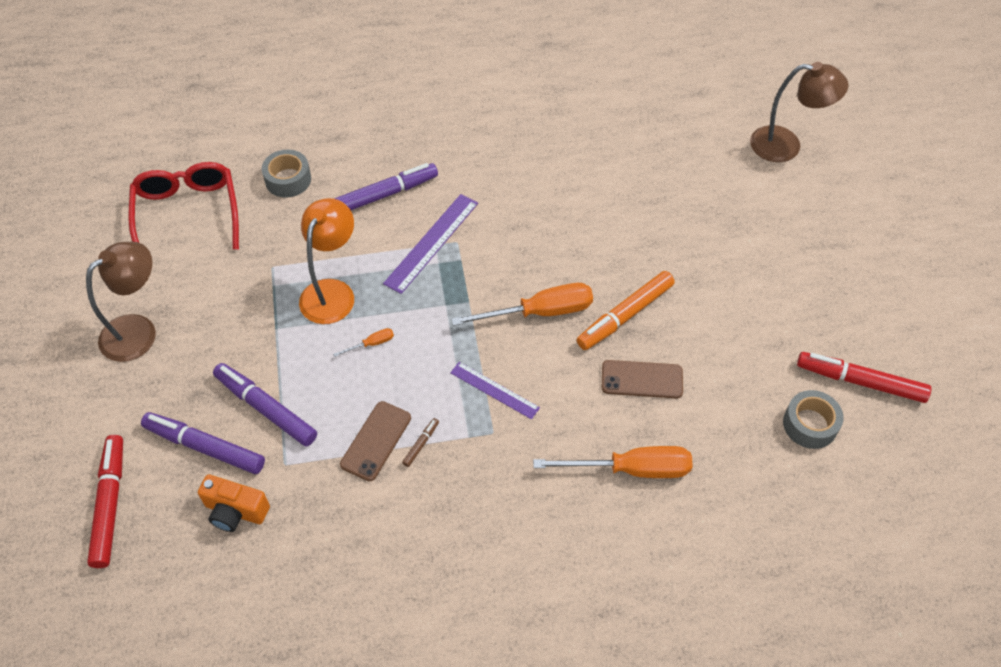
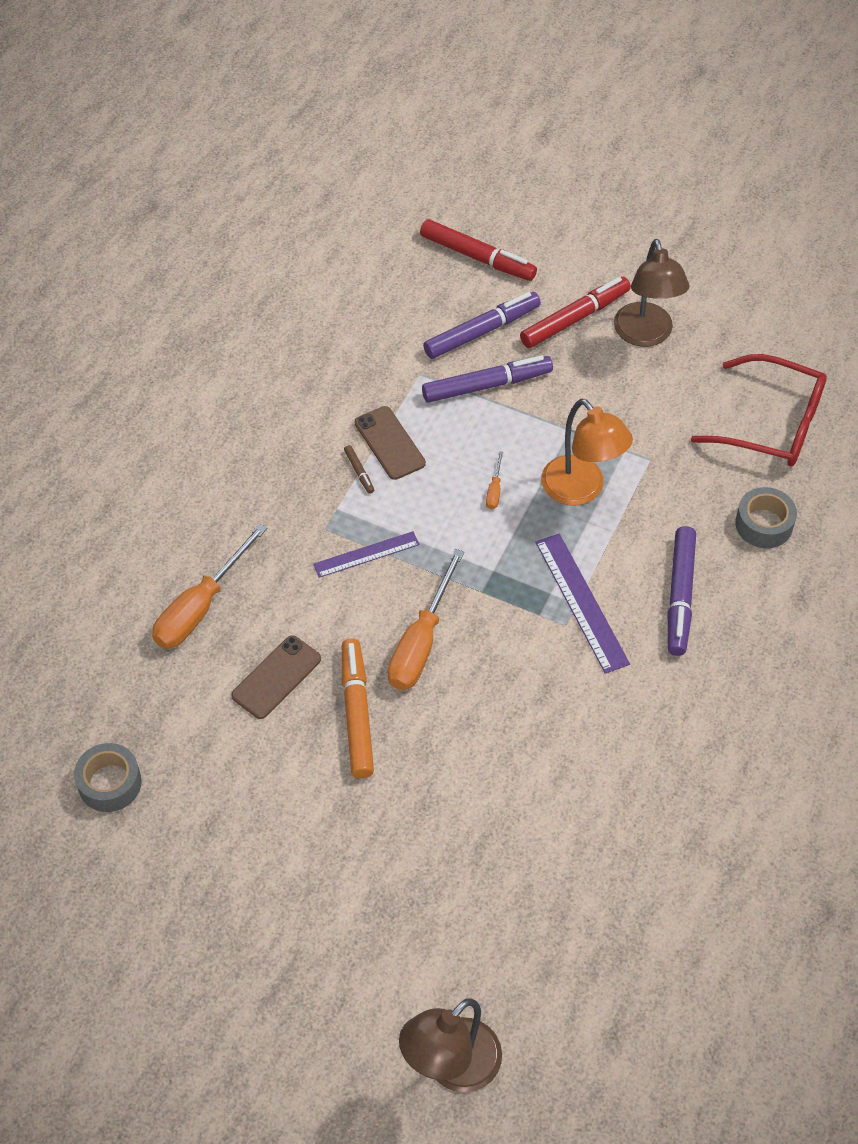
camera: 125 degrees right, 0 degrees up
orange camera [198,474,270,532] -> none
red marker [797,352,931,403] -> red marker moved to [520,277,631,348]

